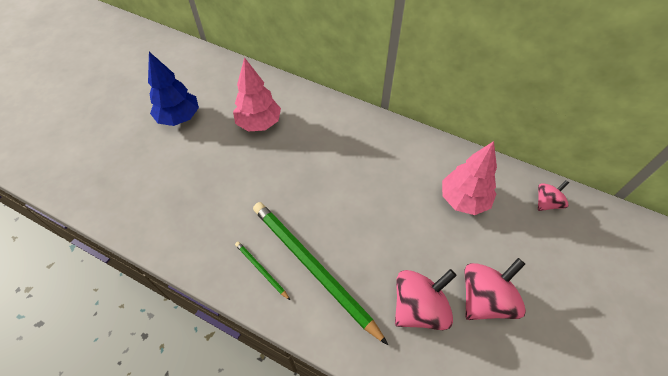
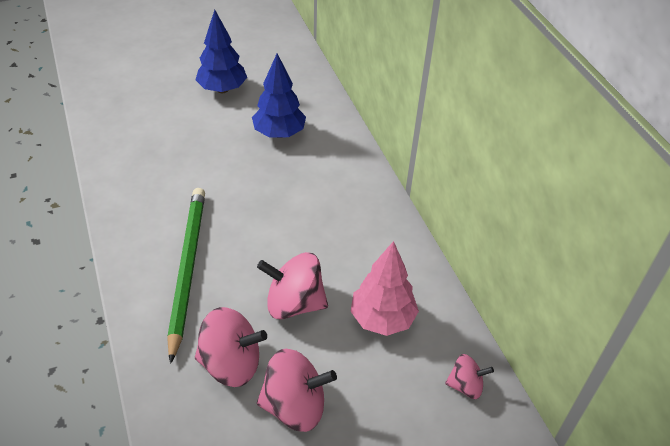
camera: 40 degrees right, 10 degrees down
pink tree [233,57,281,132] -> blue tree [252,54,306,138]
green pencil [235,242,290,300] -> none
none -> pink spinning top [257,252,328,320]

